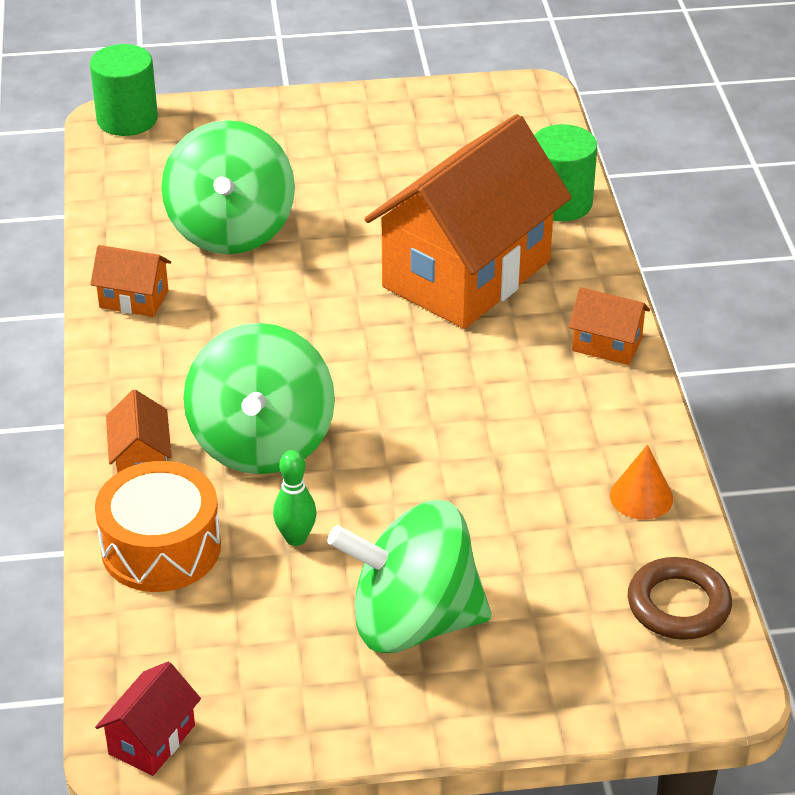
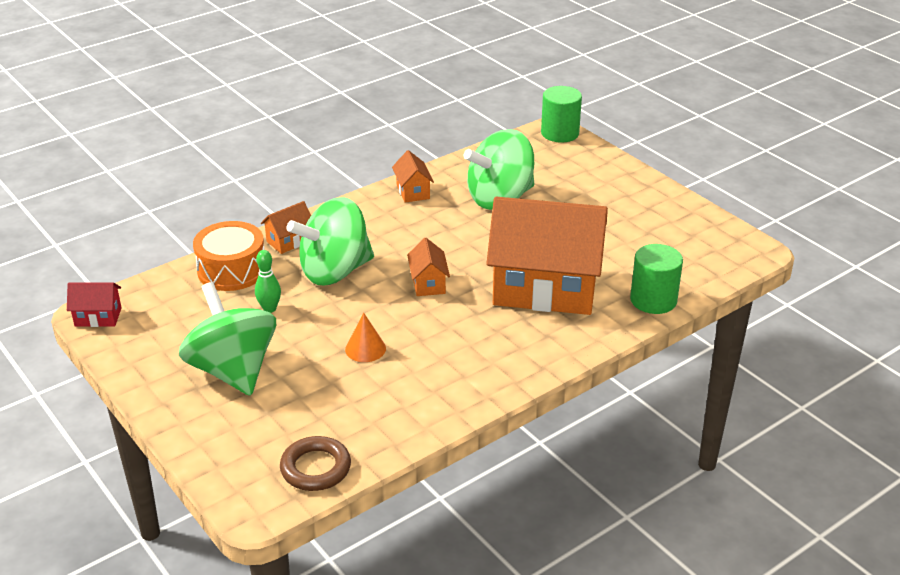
camera: 60 degrees right, 5 degrees down
orange house [569,287,650,365] -> orange house moved to [407,238,450,296]
orange cone [610,444,673,520] -> orange cone moved to [345,313,386,362]

